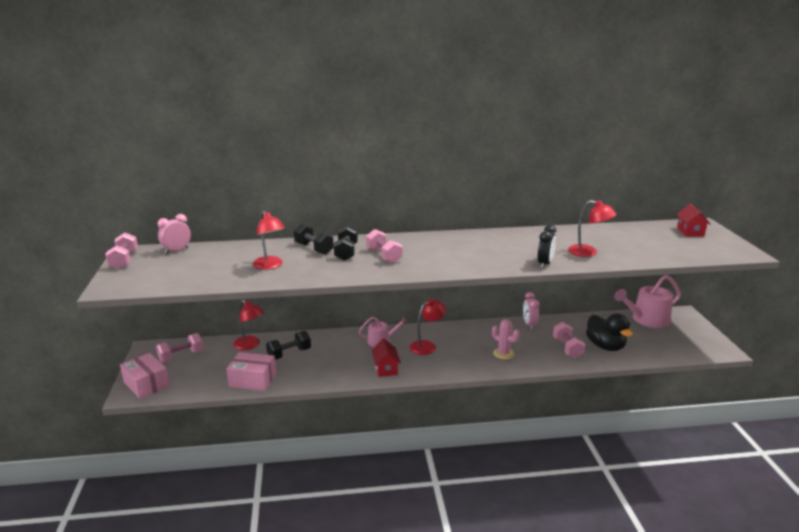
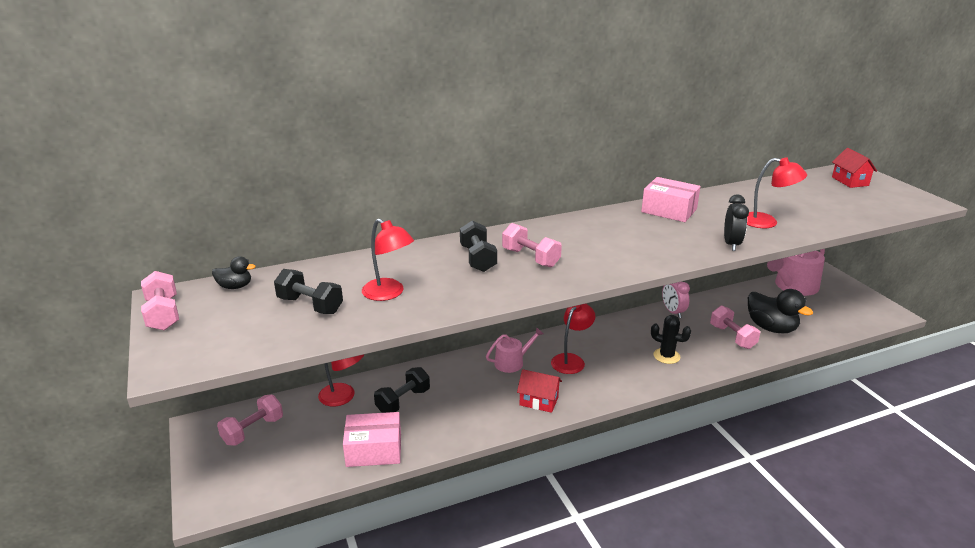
camera: 15 degrees left, 5 degrees up
pink box [120,353,170,399] -> pink box moved to [641,177,701,222]
pink clock [157,214,191,254] -> black duck [212,256,256,289]
black dumbbell [294,224,334,255] -> black dumbbell moved to [274,269,343,314]
red house [371,339,401,377] -> red house turned 45 degrees counterclockwise [517,369,562,413]
pink cactus [492,319,520,360] -> black cactus [651,315,691,364]

